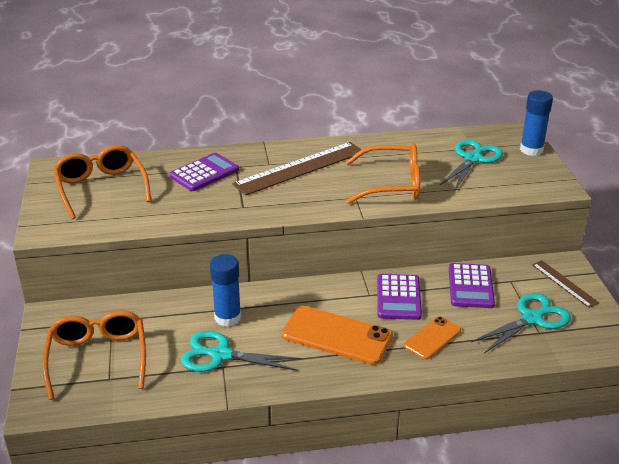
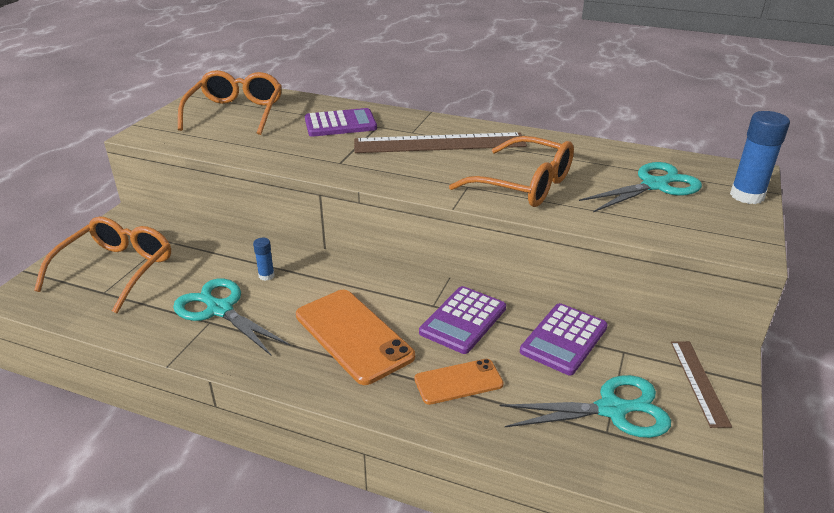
camera: 30 degrees right, 0 degrees up
blue glue stick [210,254,241,327] -> blue glue stick [253,238,275,281], size x0.51

